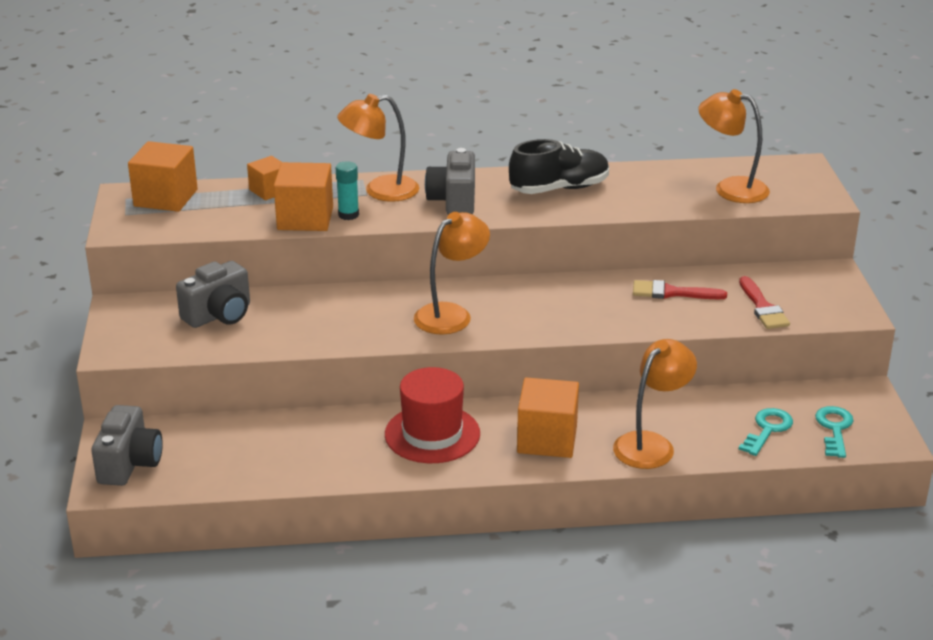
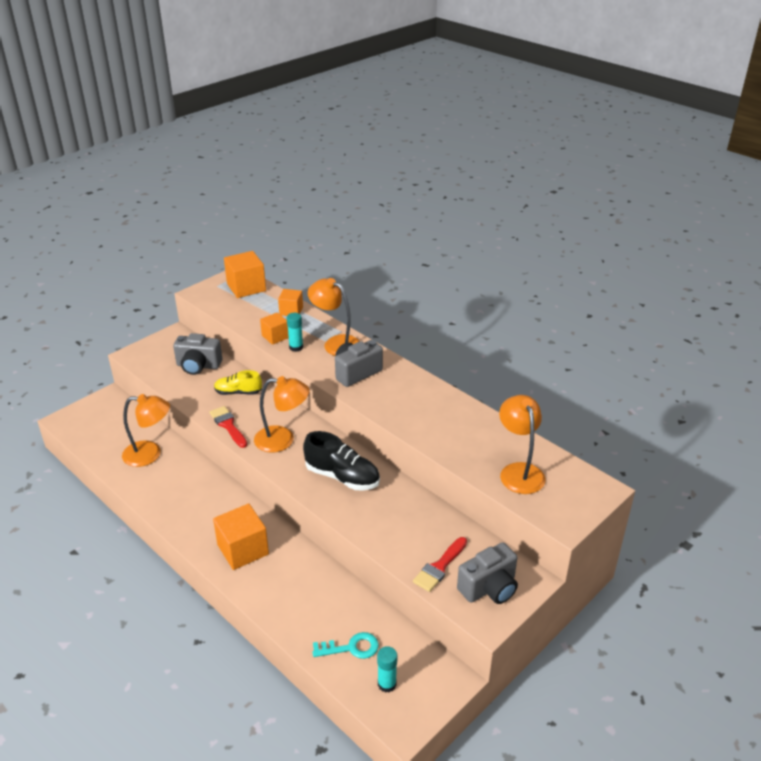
camera: 50 degrees right, 5 degrees up
grey camera [91,405,163,486] -> grey camera moved to [457,542,518,604]
orange cube [274,162,333,231] -> orange cube [260,312,289,345], size x0.61
red hat [385,367,480,463] -> none
black shoe [509,139,609,194] -> black shoe moved to [303,431,380,490]
orange lamp [613,339,697,469] -> orange lamp moved to [122,394,170,467]
red brush [633,280,727,299] -> red brush moved to [209,406,247,448]
turquoise key [815,406,853,458] -> turquoise glue stick [377,646,397,693]
none -> yellow shoe [214,370,262,395]

